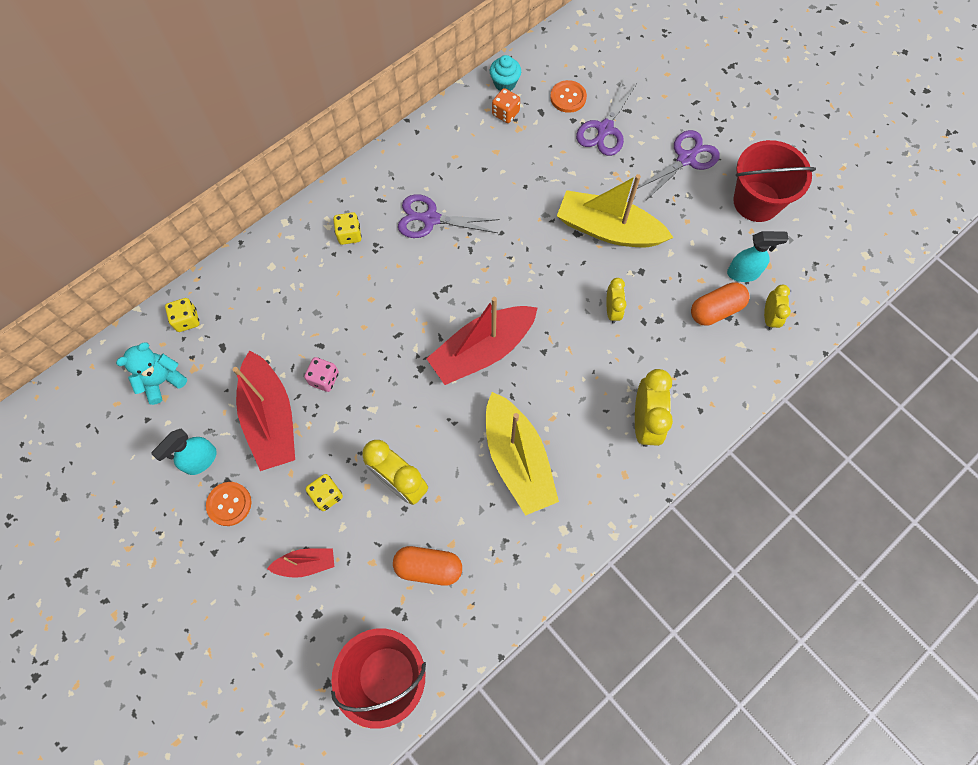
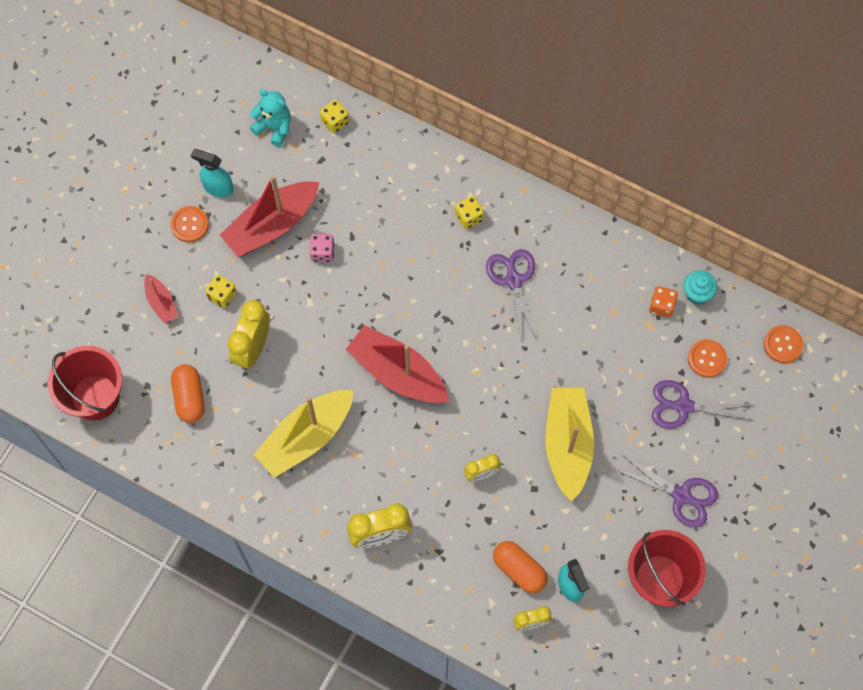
camera: 70 degrees right, 0 degrees up
none -> orange button [764,325,803,363]

